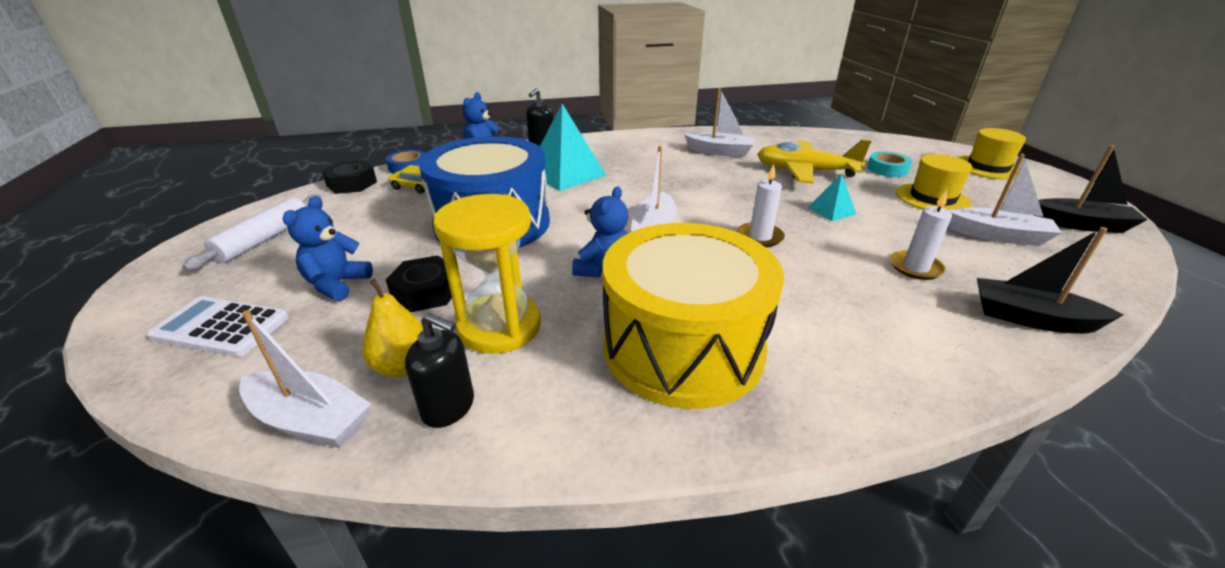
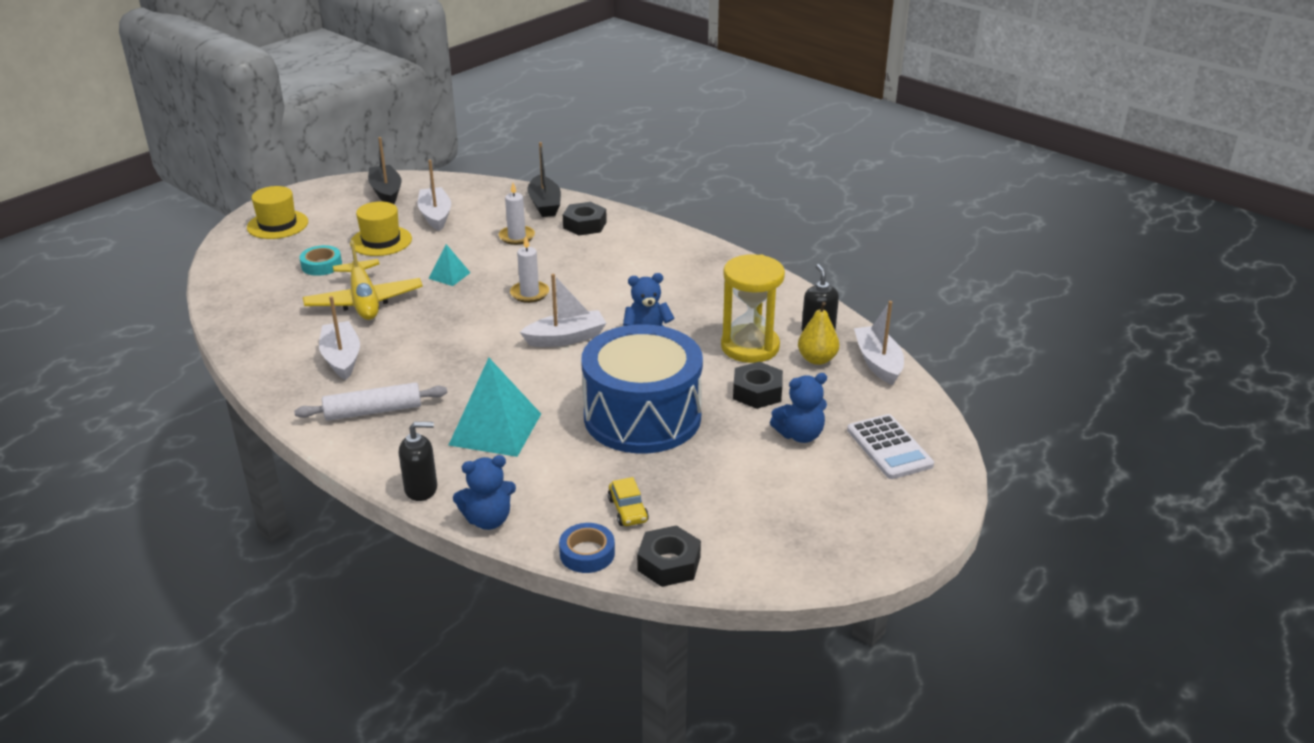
camera: 125 degrees left, 0 degrees up
white rolling pin [182,194,322,271] -> white rolling pin moved to [294,382,447,421]
yellow drum [603,223,784,409] -> none
none -> black nut [563,202,607,236]

